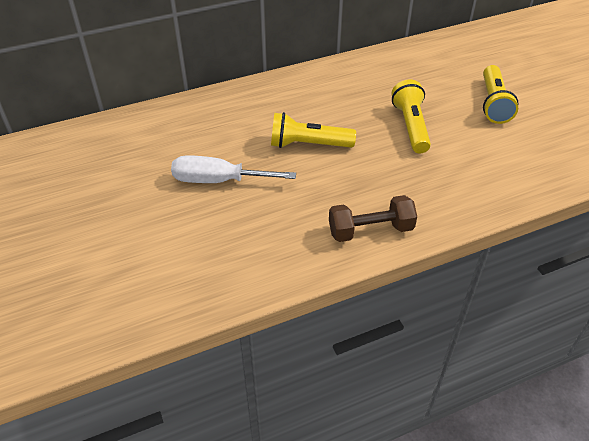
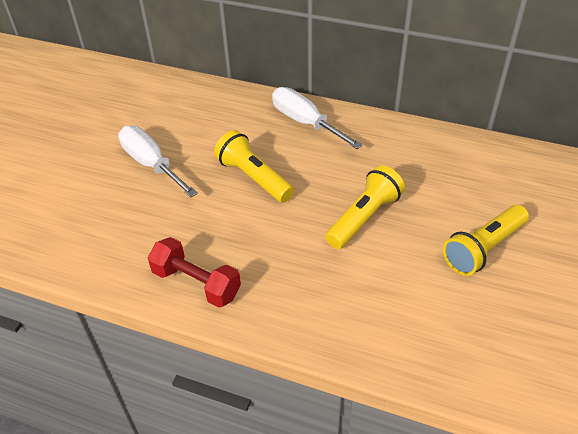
camera: 45 degrees right, 0 degrees up
brown dumbbell [329,195,417,242] -> red dumbbell [148,237,241,308]
none -> white screwdriver [272,87,363,149]

